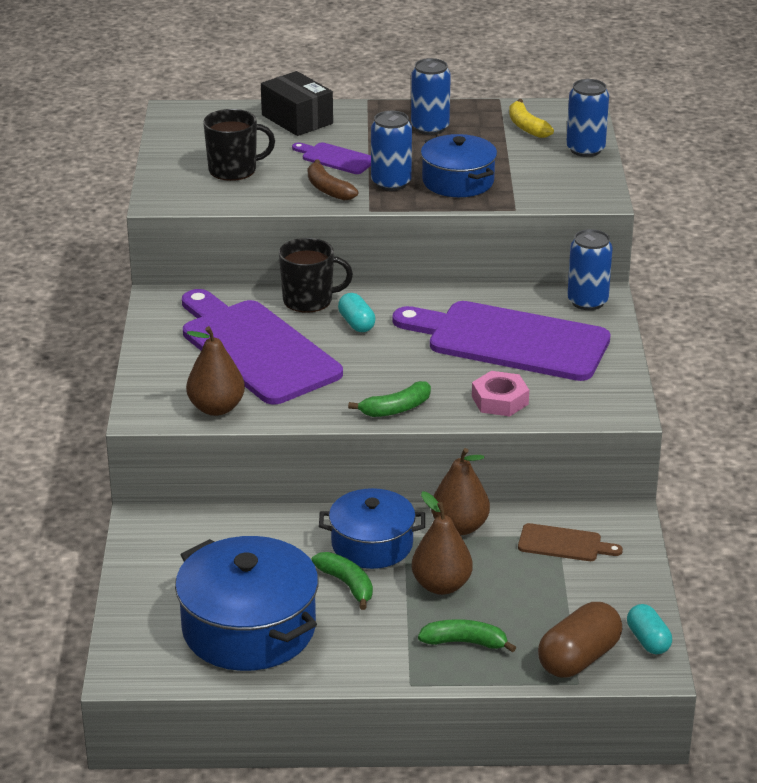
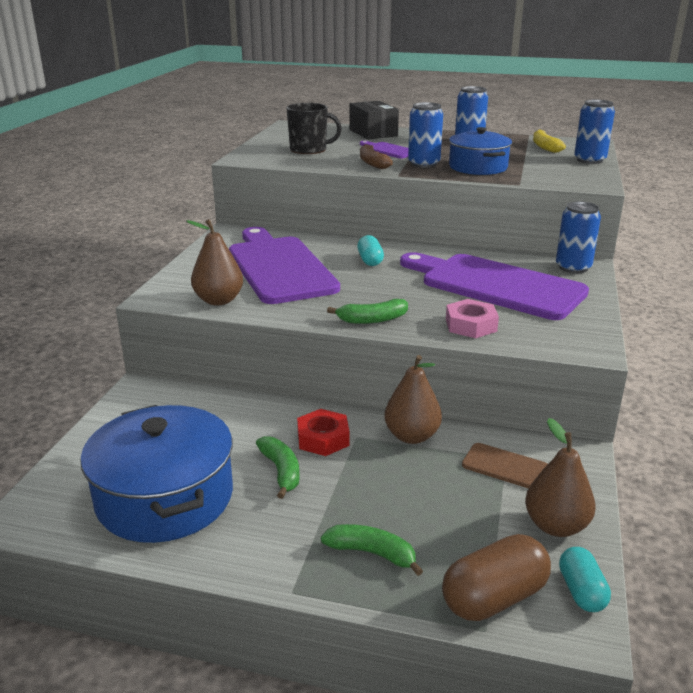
camera: 15 degrees right, 5 degrees down
black mug [279,238,353,313] -> none
blue pot [319,488,425,569] -> red nut [297,409,349,456]
brown pear [412,491,473,595] -> brown pear moved to [525,418,595,537]

